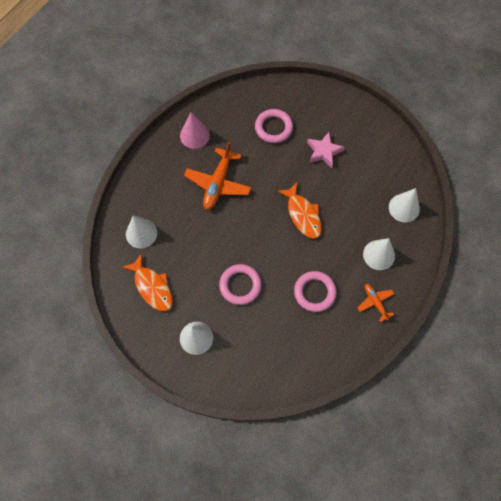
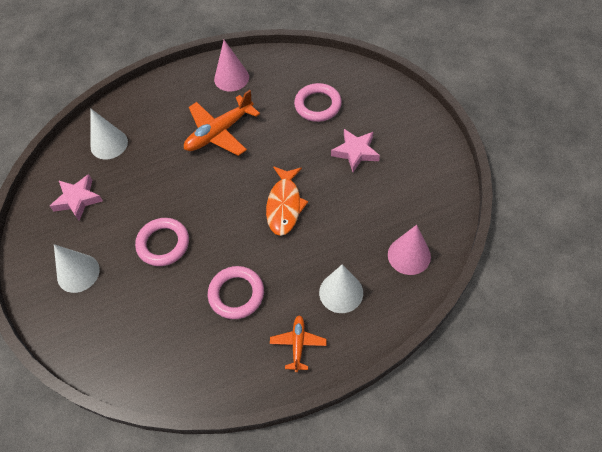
camera: 35 degrees right, 10 degrees down
orange fish [122,253,173,311] -> pink star [50,174,103,221]
white cone [389,188,420,223] -> pink cone [388,225,431,275]

